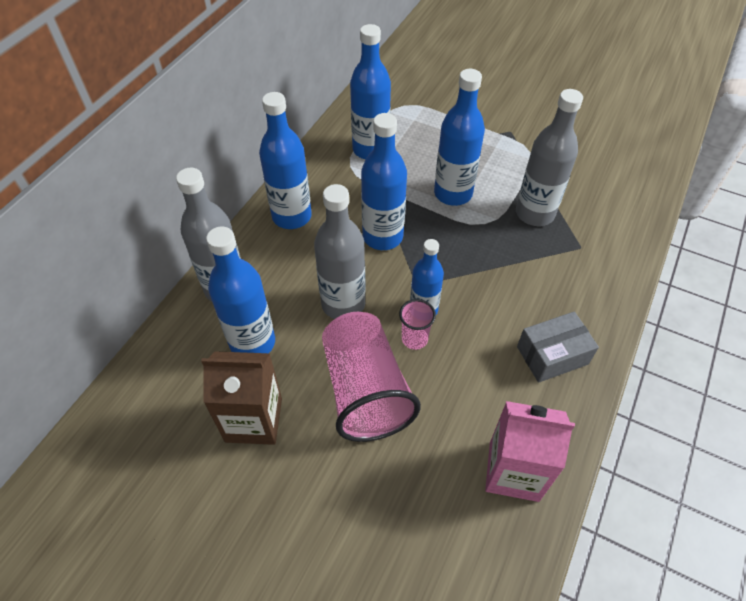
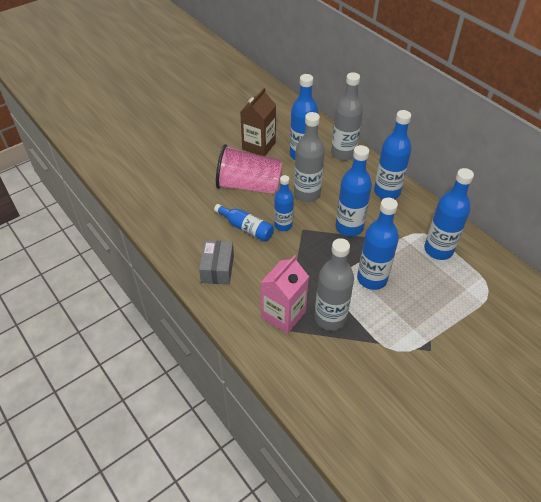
camera: 115 degrees right, 5 degrees down
pink cup [399,299,436,350] -> none
pink carton [485,401,575,502] -> pink carton moved to [260,255,309,334]
none -> blue bottle [214,204,274,242]

